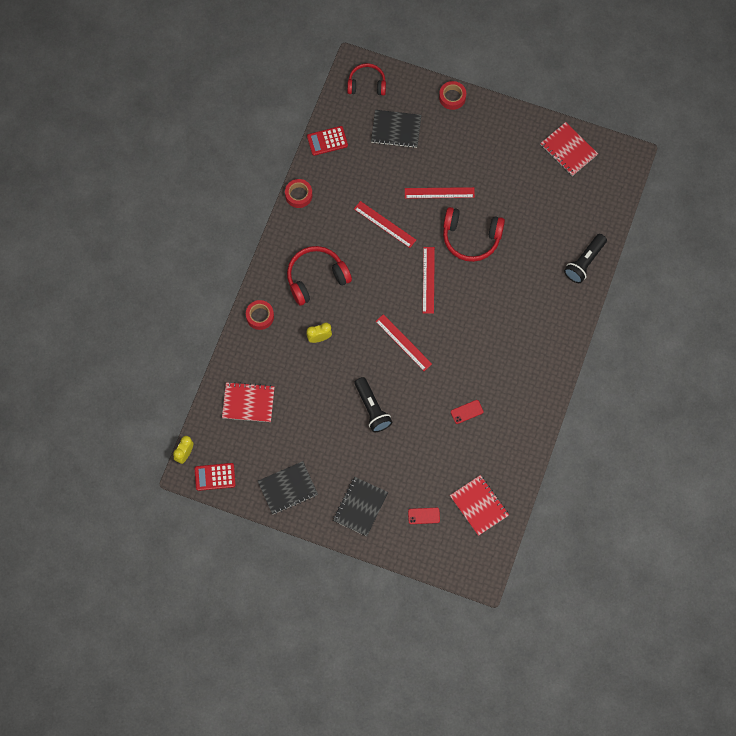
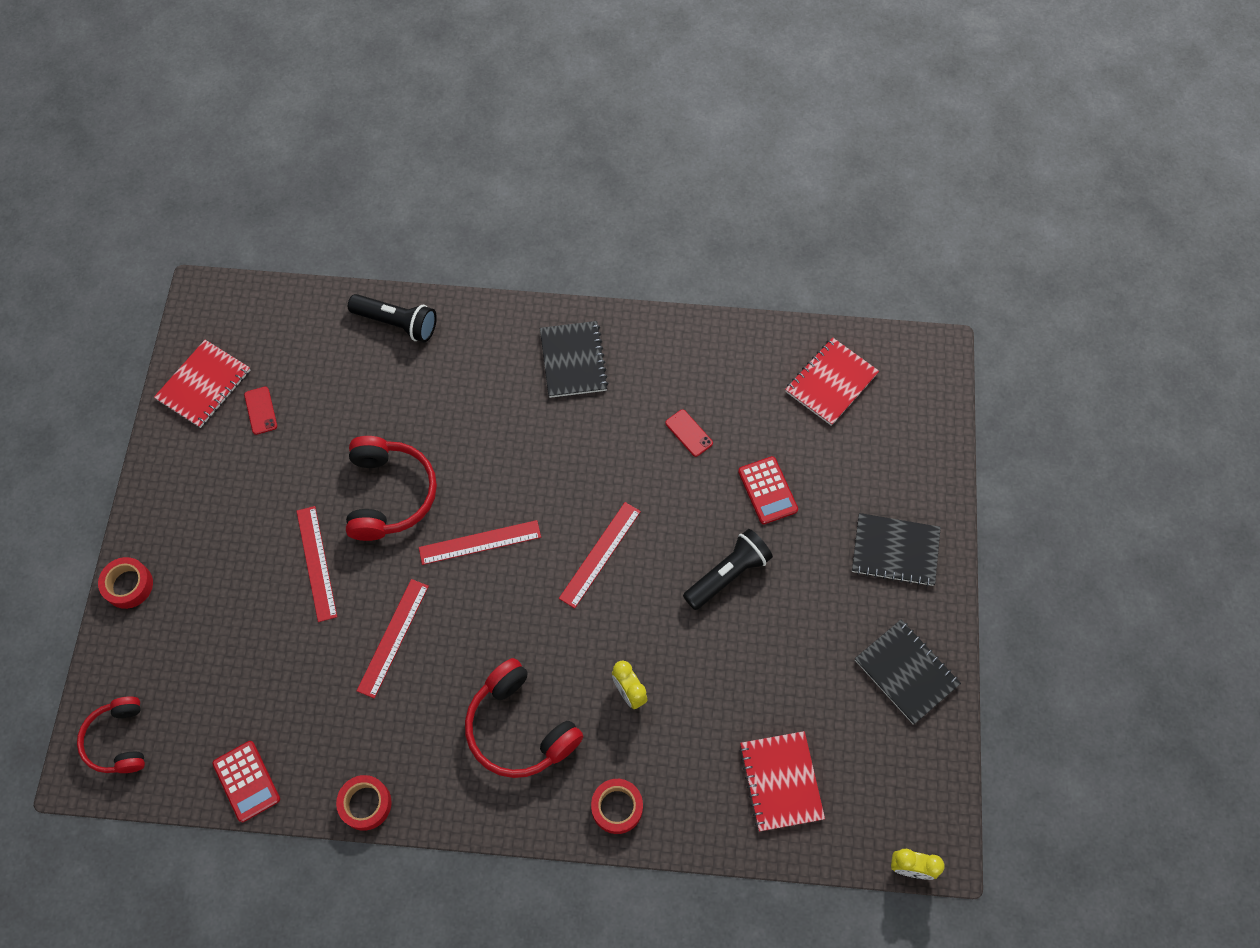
camera: 105 degrees left, 5 degrees down
red calculator [195,463,236,491] -> red calculator moved to [738,456,798,524]
black notebook [371,110,421,148] -> black notebook moved to [540,321,609,398]
red phone [408,508,440,524] -> red phone moved to [244,386,277,435]

